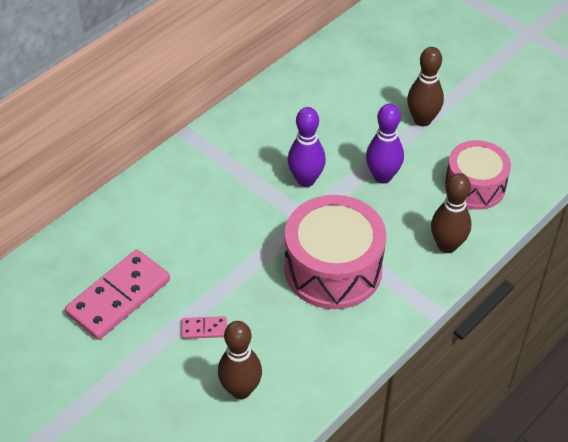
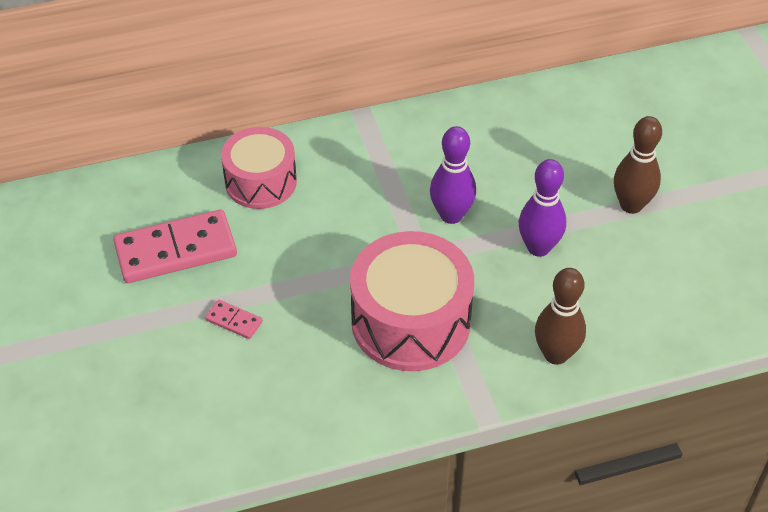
camera: 30 degrees right, 0 degrees up
brown bowling pin [218,321,262,399] -> none
pink drum [445,140,511,210] -> pink drum moved to [221,127,297,209]

